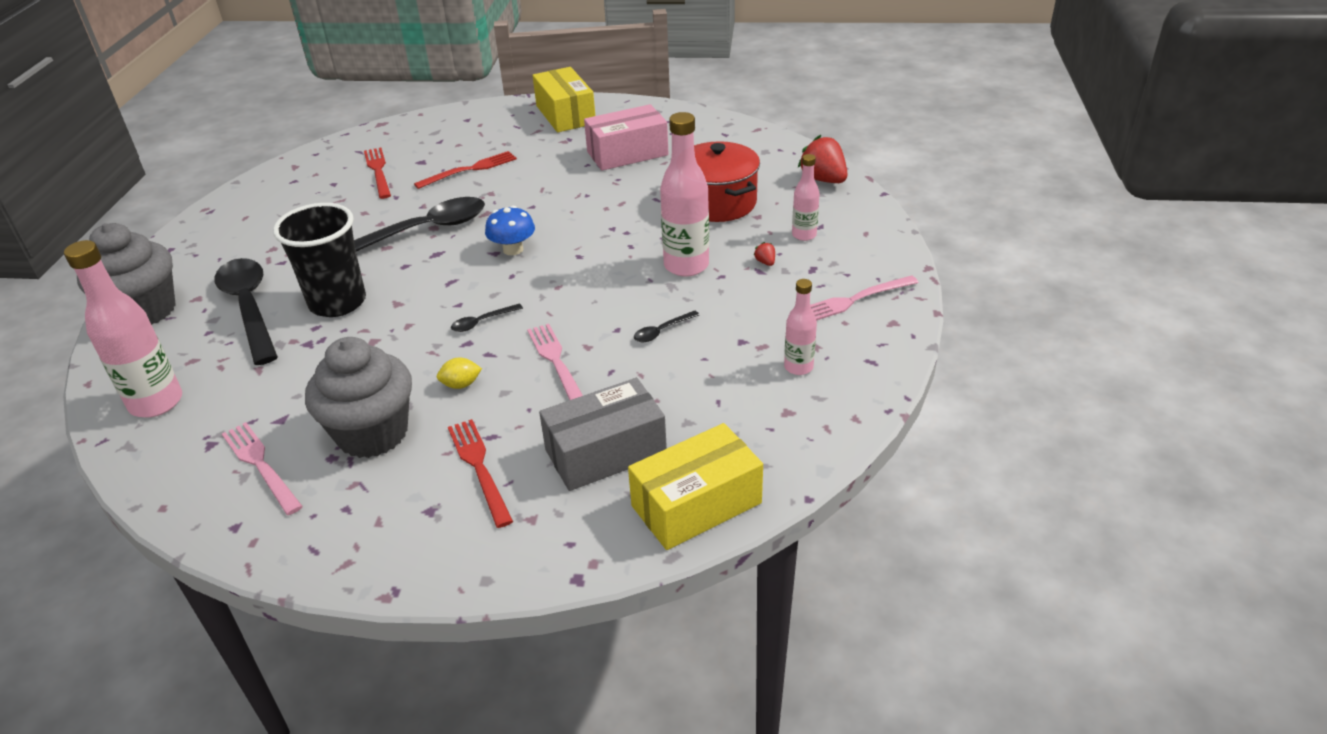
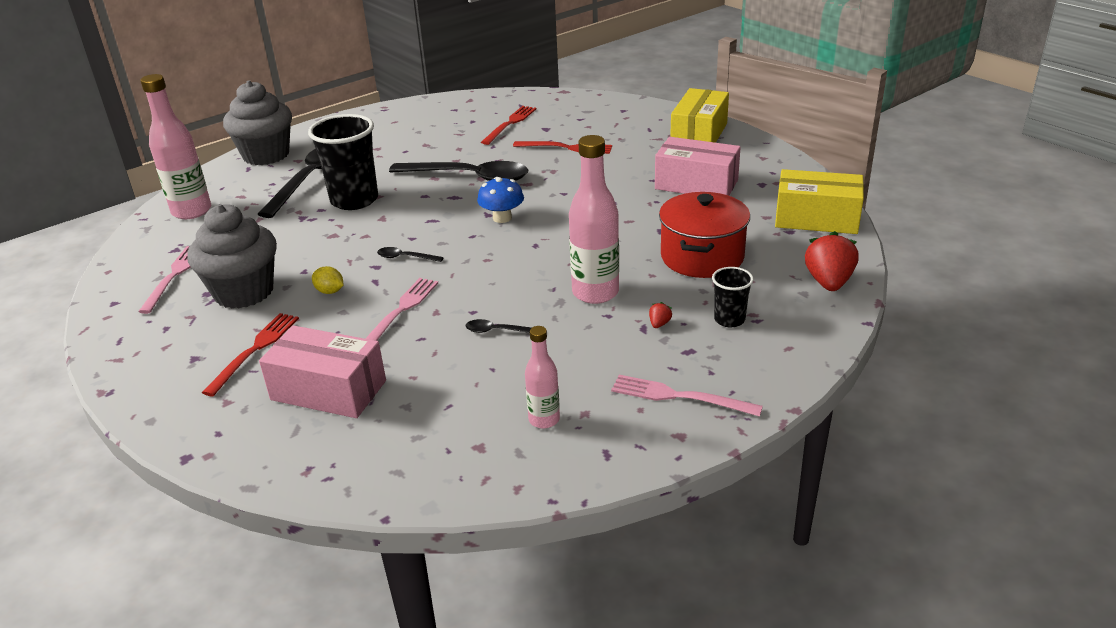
camera: 45 degrees right, 5 degrees down
grey box [539,378,667,491] -> pink box [259,325,386,418]
yellow box [628,423,763,550] -> yellow box moved to [775,169,864,234]
pink bottle [792,154,820,241] -> black cup [712,267,754,327]

